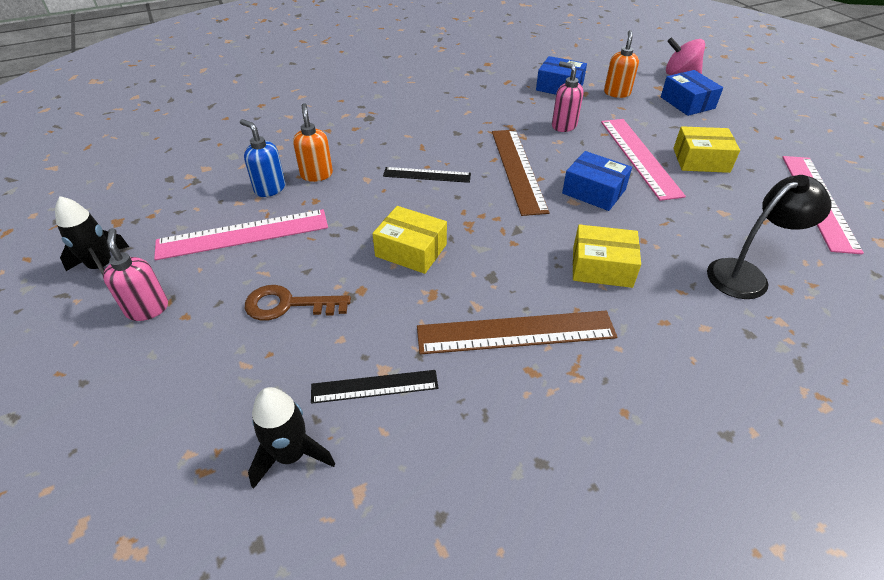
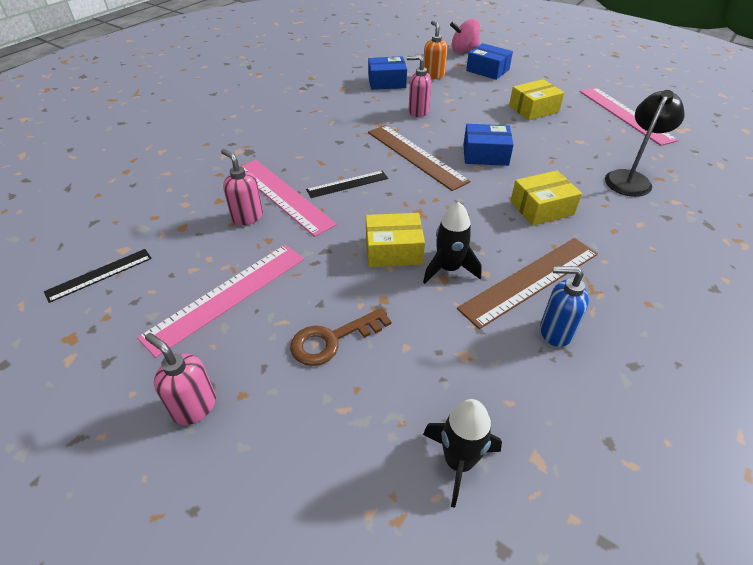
camera: 30 degrees left, 0 degrees up
black rocket [55,196,129,275] -> black rocket moved to [423,202,482,284]
blue soap dispenser [240,119,285,197] -> blue soap dispenser moved to [540,266,589,347]
orange soap dispenser [293,103,333,182] -> pink soap dispenser [221,149,263,226]
black ruler [311,370,439,404] -> black ruler moved to [44,249,152,303]
pink ruler [601,119,686,201] -> pink ruler moved to [241,160,337,237]

